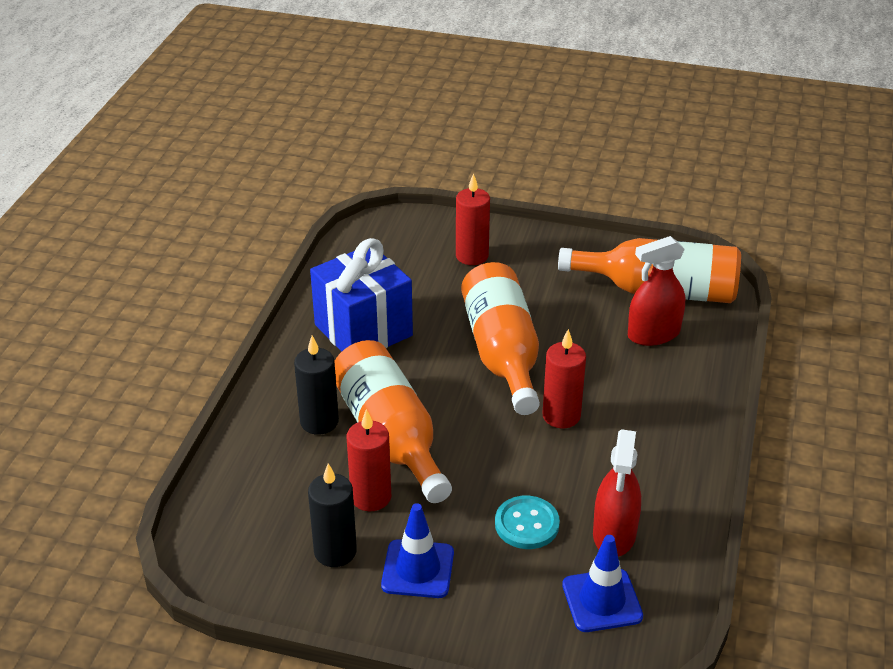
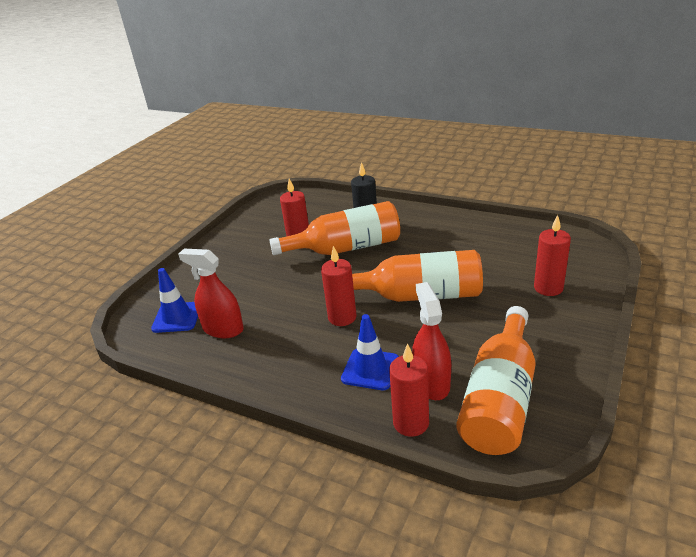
camera: 105 degrees right, 5 degrees down
black candle [308,463,357,567] -> none
blue gift [310,238,413,352] -> none
blue traffic cone [381,503,454,598] -> blue traffic cone moved to [341,314,399,390]
turquoise button [495,495,560,549] -> none
none -> red candle [389,343,429,437]

